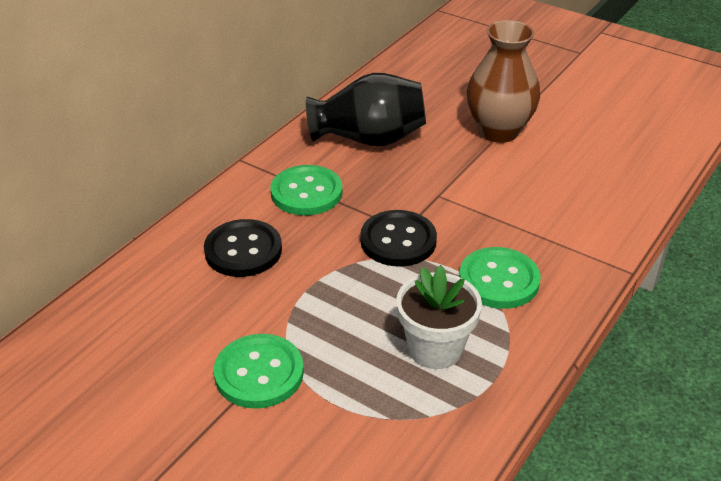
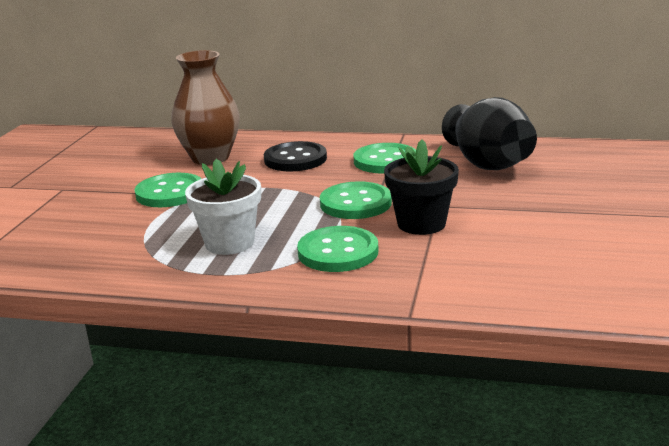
camera: 70 degrees right, 15 degrees down
black button [360,210,437,267] -> green button [320,181,392,219]
brown vase [467,20,540,143] -> brown vase moved to [171,50,240,165]
none -> black flower pot [384,140,459,235]

